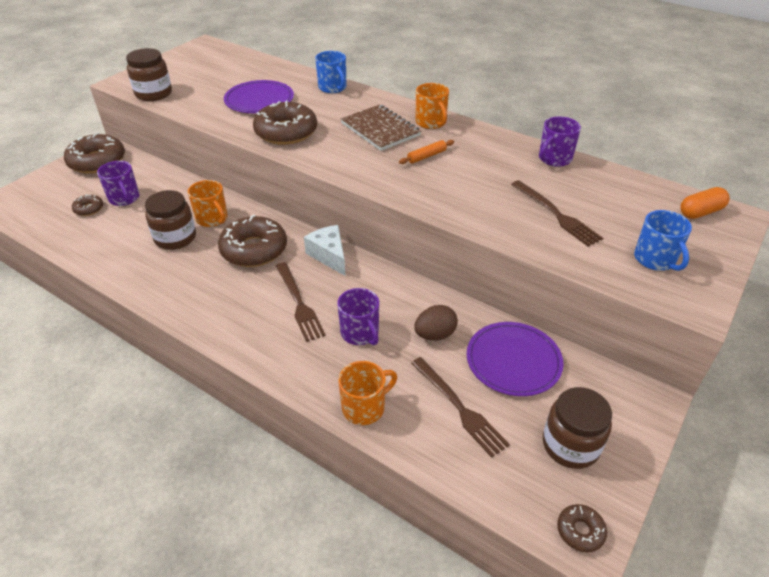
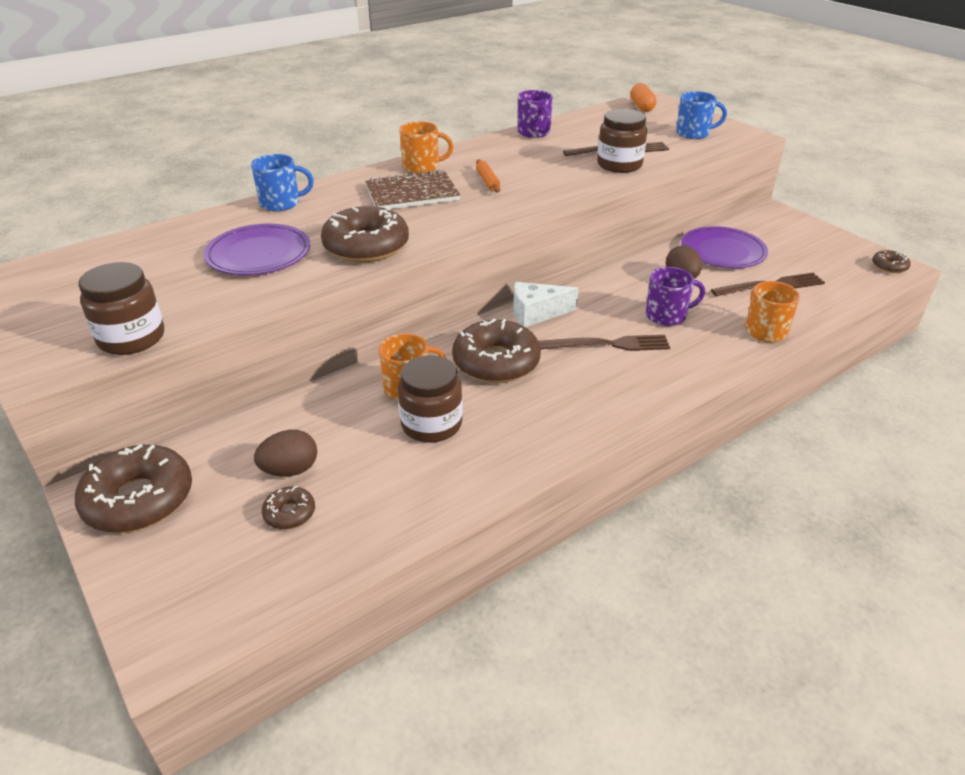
camera: 70 degrees left, 5 degrees down
purple mug [97,161,139,206] -> brown egg [254,430,317,477]
brown jar [543,387,612,469] -> brown jar moved to [597,109,647,173]

